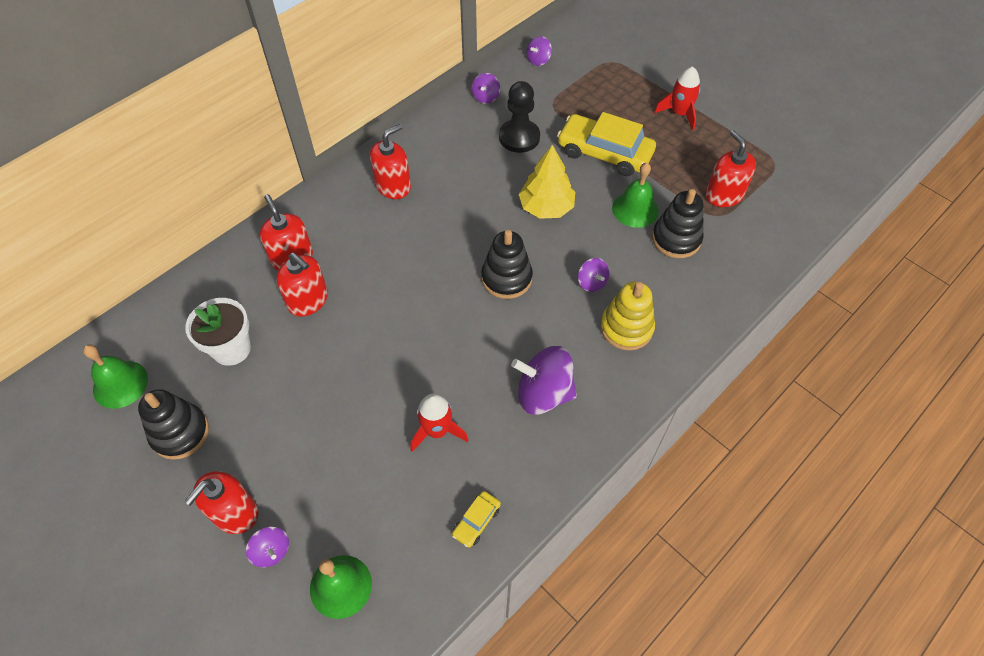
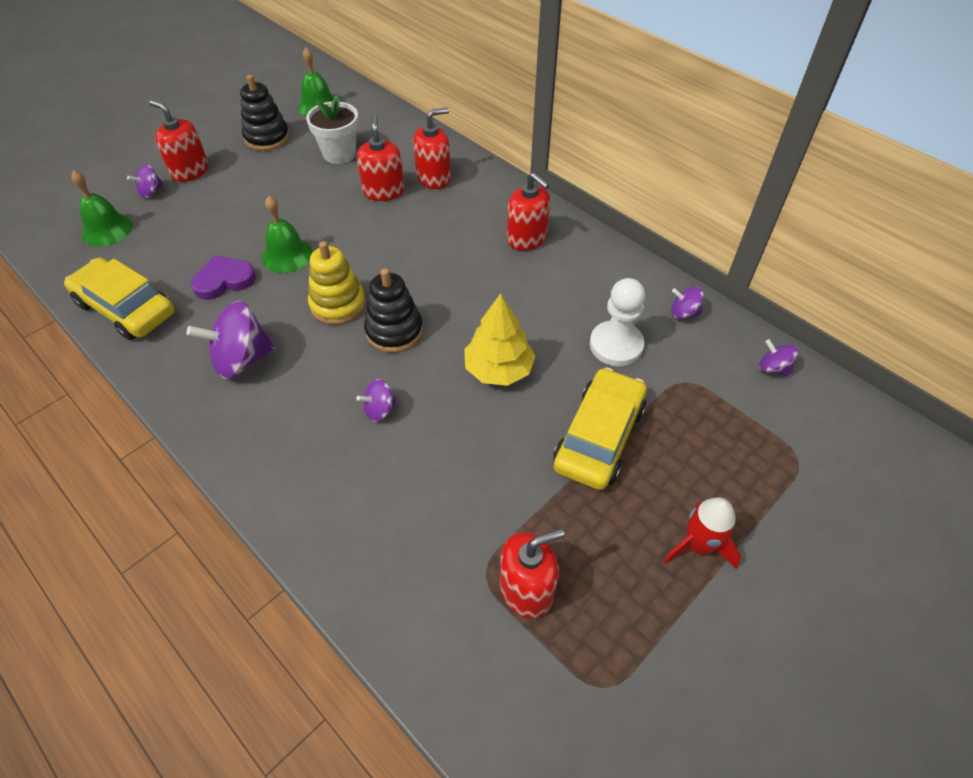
camera: 90 degrees right, 5 degrees down
red soap dispenser [276,252,328,316] -> red soap dispenser turned 135 degrees clockwise [357,115,405,201]
red rocket [410,393,468,452] -> purple heart [191,255,256,300]
yellow car [452,491,501,548] -> yellow car [64,258,175,340], size x2.22
black pawn [499,81,540,153] -> white pawn [590,278,645,366]
purple spinning top [511,346,577,415] -> purple spinning top turned 120 degrees counterclockwise [187,301,276,379]
yellow stacking toy [600,282,655,351] -> yellow stacking toy moved to [308,241,366,325]
green bell [612,163,659,228] -> green bell moved to [261,196,313,273]
black stacking toy [652,189,704,258] -> none

